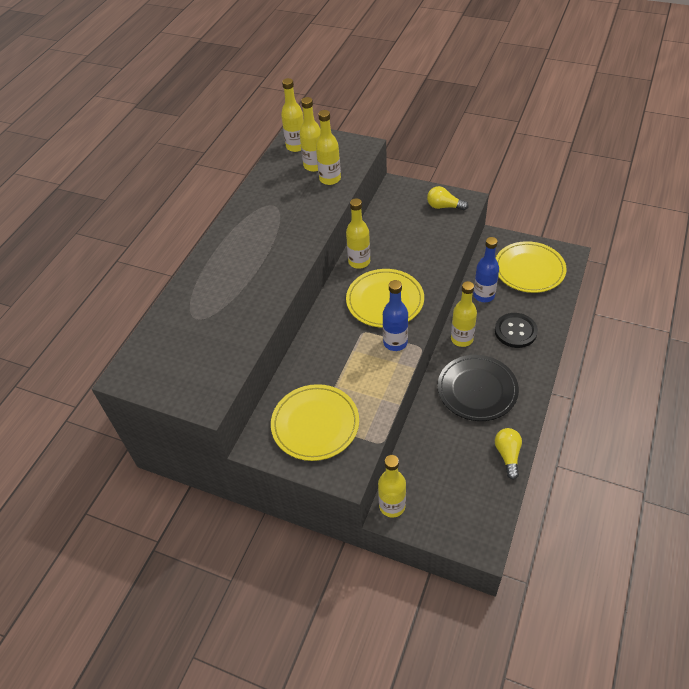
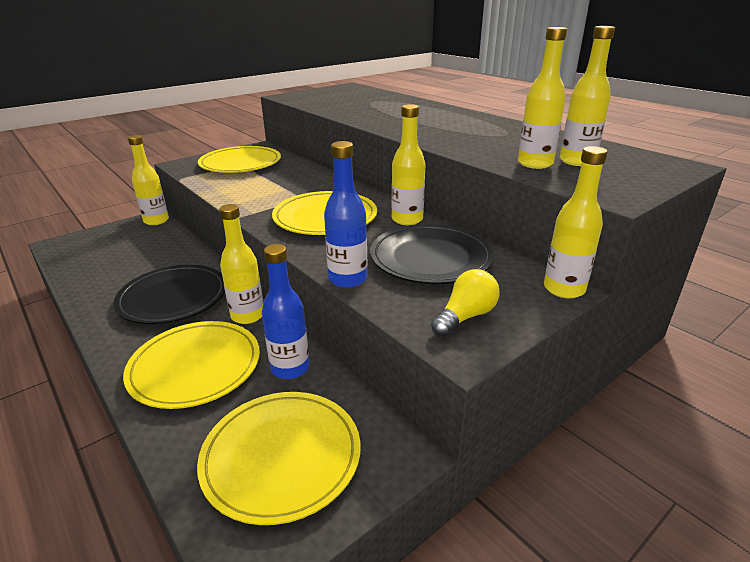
camera: 115 degrees right, 20 degrees down
yellow bottle [281,78,304,152] -> yellow bottle moved to [544,146,608,298]
blue bottle [383,280,408,351] -> blue bottle moved to [324,141,367,288]
black button [495,313,538,348] -> yellow plate [123,321,260,409]
yellow light bulb [495,428,522,480] -> none
none -> black plate [370,224,494,284]

